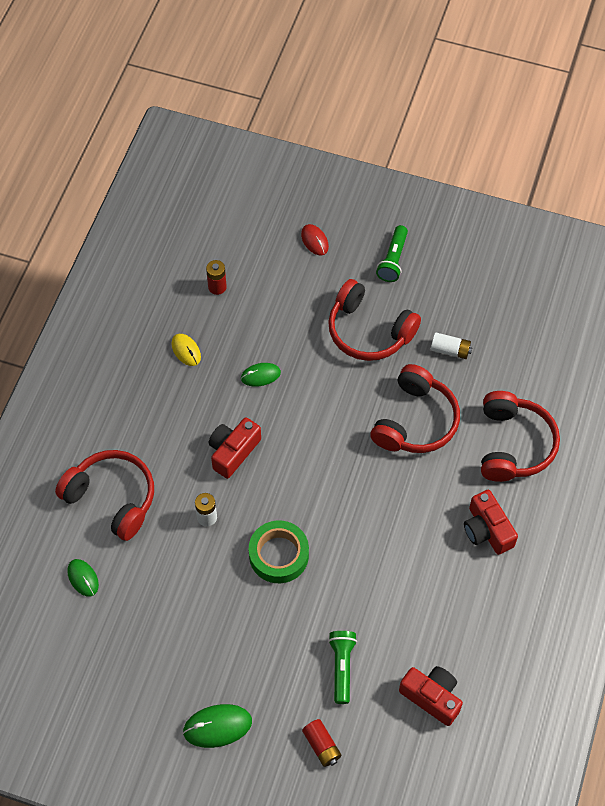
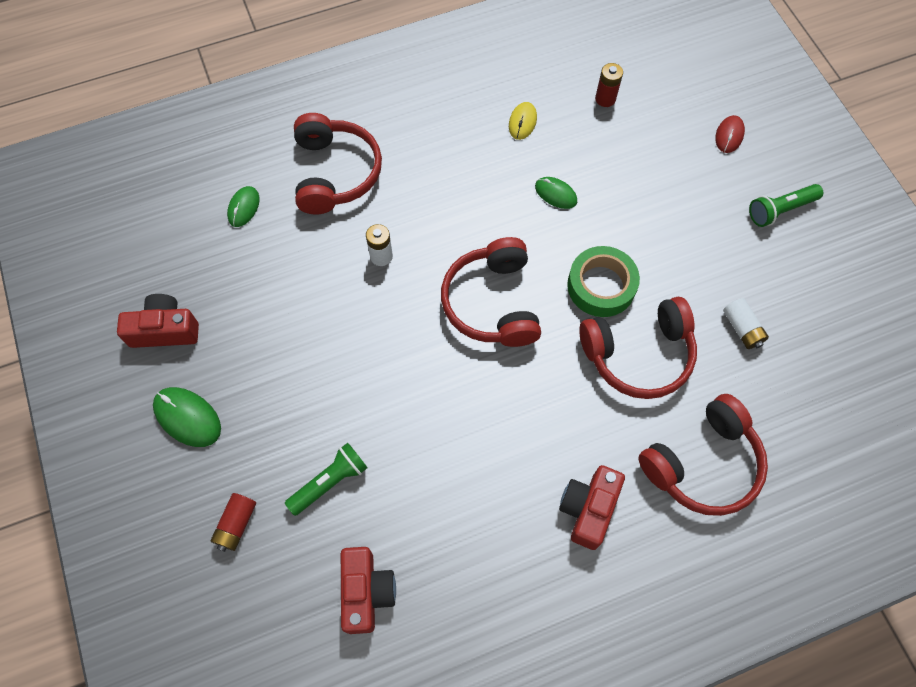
camera: 50 degrees right, 5 degrees up
red camera [209,417,261,479] -> red camera moved to [117,294,199,348]
green tape [249,520,309,583] -> green tape moved to [567,246,640,317]
red headphones [328,279,421,361] -> red headphones moved to [441,237,541,347]

